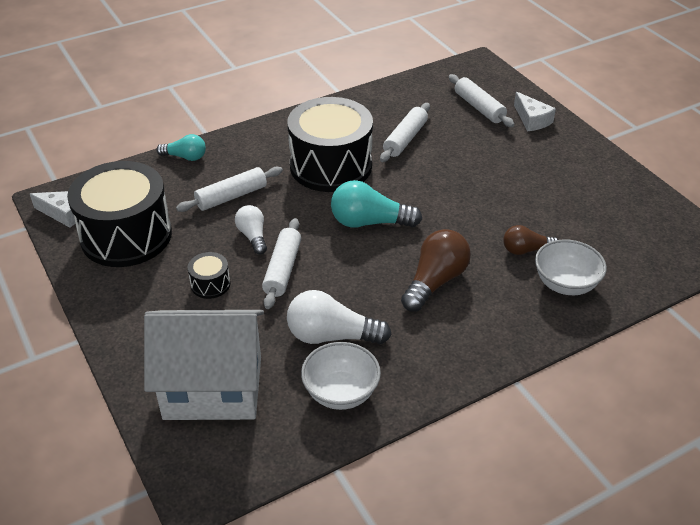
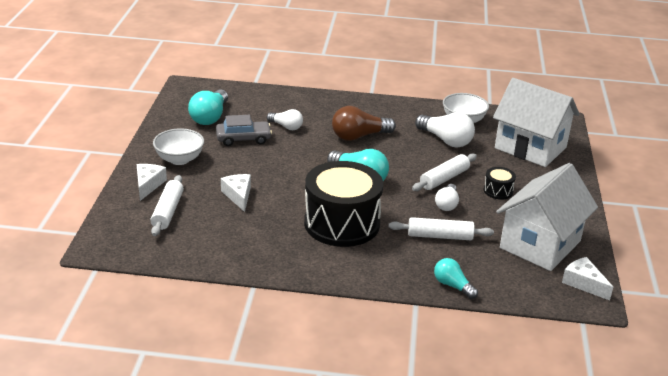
camera: 145 degrees left, 10 degrees down
black drum [67,161,172,267] -> white house [496,163,598,271]
white rolling pin [380,103,430,162] -> none
brown light bulb [503,225,558,255] -> white light bulb [267,109,303,130]
white bowl [535,239,607,295] -> white bowl moved to [153,128,204,165]
none -> turquoise light bulb [188,89,228,125]
none -> grey car [216,115,272,146]
none -> white cheese [221,174,251,212]

